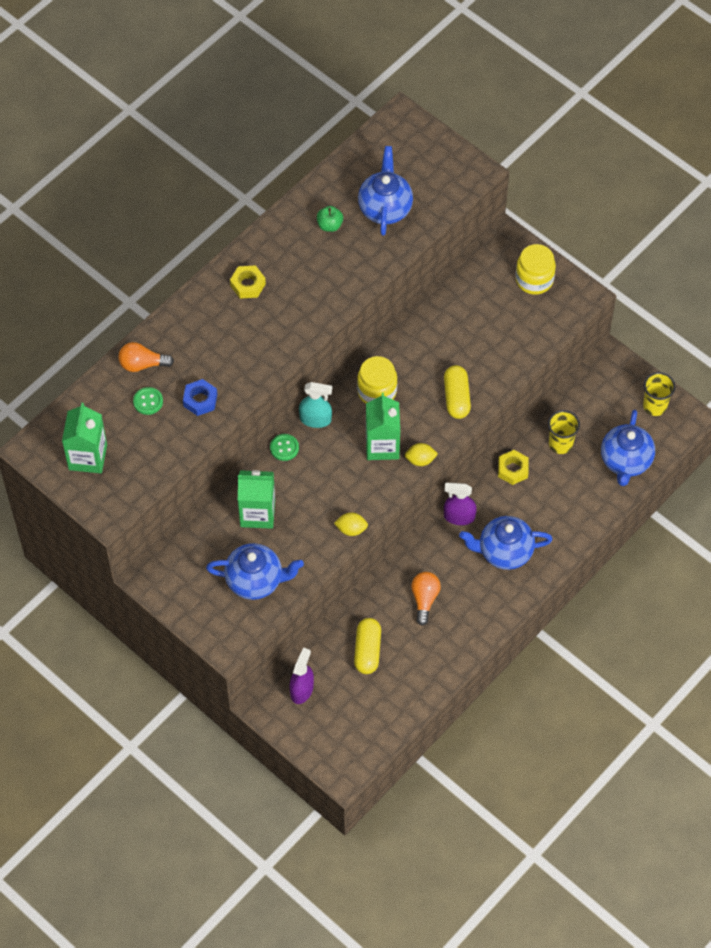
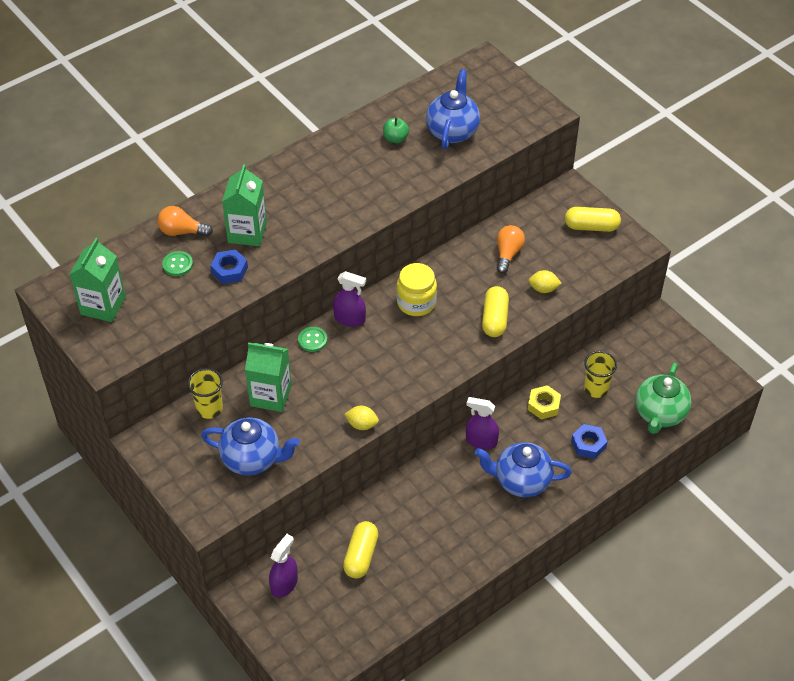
camera: 10 degrees right, 10 degrees down
yellow nut [230,265,266,299] -> none
turquoise spray bottle [299,382,332,428] -> purple spray bottle [333,271,366,327]
green carton [366,393,400,460] -> green carton moved to [222,164,267,246]
yellow lemon [405,443,438,466] -> yellow lemon moved to [529,270,562,293]
orange light bulb [411,572,441,626] -> orange light bulb moved to [497,225,525,273]
yellow jar [516,244,556,295] -> yellow capsule [565,207,621,232]
blue teapot [601,410,655,486] -> green teapot [635,363,691,434]
yellow cup [643,372,676,416] -> yellow cup moved to [187,368,223,419]
none -> blue nut [571,424,607,459]

